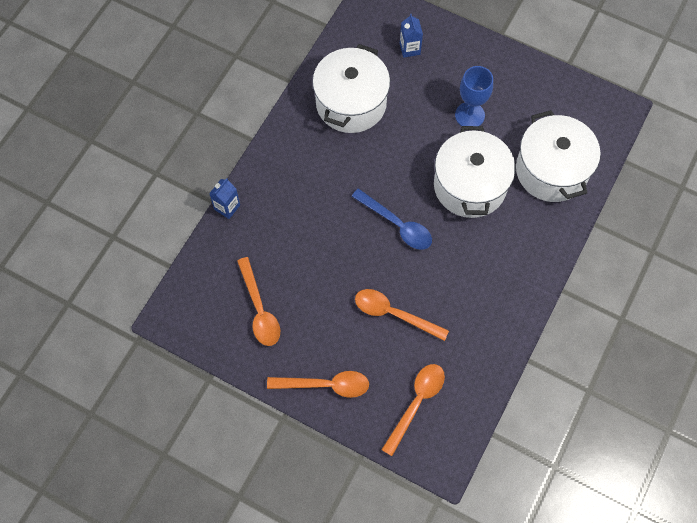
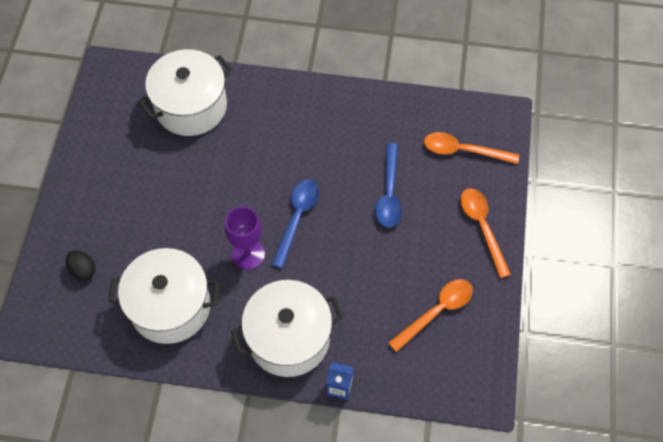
camera: 110 degrees left, 5 degrees down
orange spoon [355,289,449,341] -> blue spoon [375,143,402,227]
blue carton [400,14,423,58] -> black egg [66,250,96,281]
white pot [434,126,516,218] -> white pot moved to [231,280,343,377]
blue goblet [455,66,493,126] -> none
none -> purple goblet [225,206,265,270]

